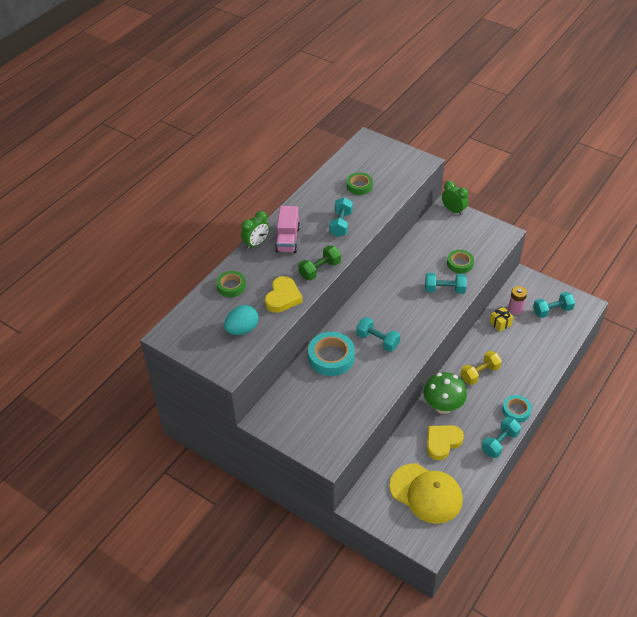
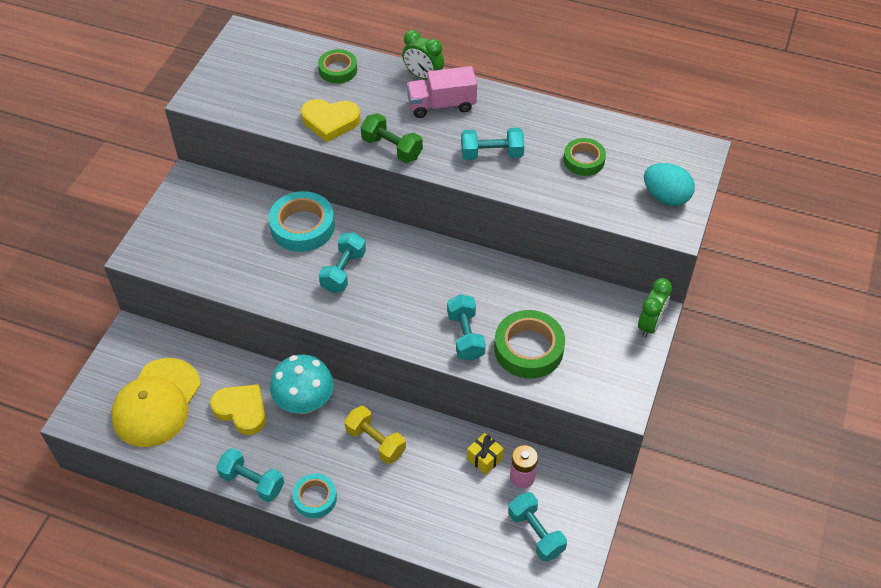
camera: 75 degrees right, 5 degrees up
turquoise egg [224,305,259,335] -> turquoise egg moved to [644,163,695,206]
green mushroom [423,372,467,414] -> turquoise mushroom [270,354,334,414]
green tape [447,250,474,274] -> green tape [494,310,565,379], size x1.62

